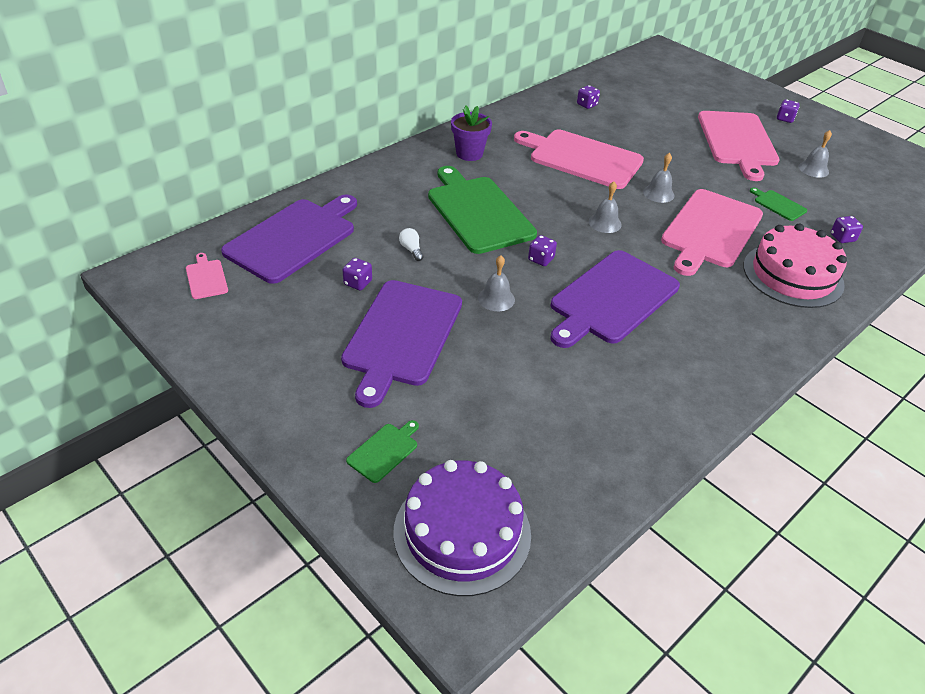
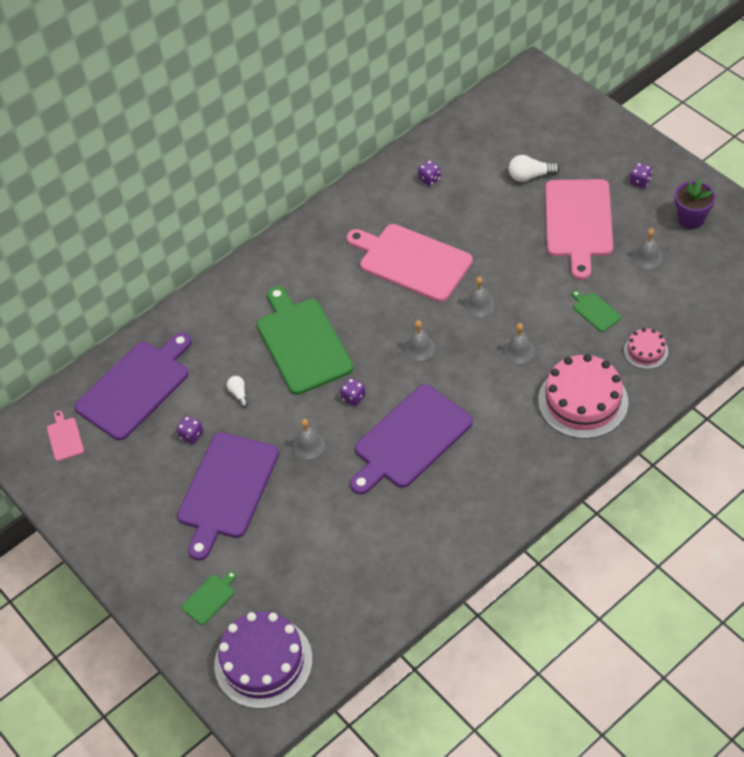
camera: 10 degrees right, 10 degrees up
purple flower pot [451,105,492,161] -> purple flower pot moved to [674,179,715,229]
pink cutting board [661,189,763,276] -> grey bell [504,323,535,364]
purple dice [831,216,863,243] -> pink cake [624,328,668,369]
none -> white light bulb [509,155,560,182]

